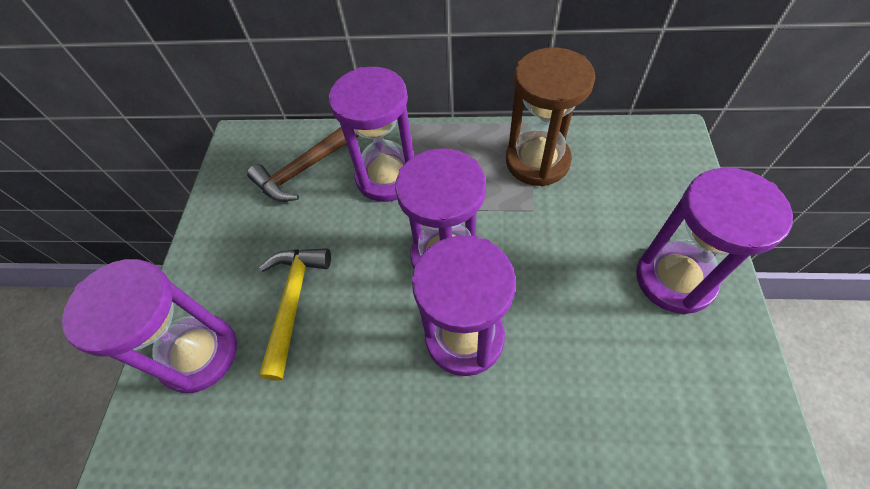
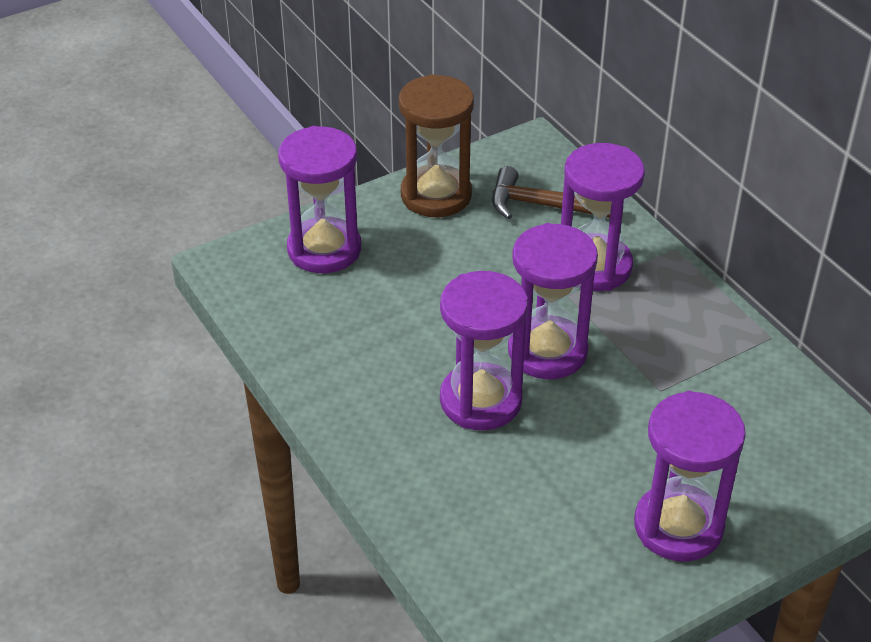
camera: 50 degrees right, 15 degrees down
yellow hammer [259,248,331,381] -> none
brown hourglass [506,48,595,186] -> brown hourglass moved to [399,74,474,217]

